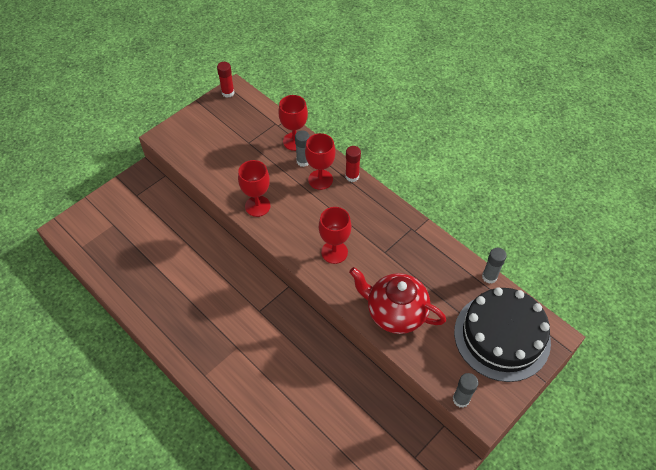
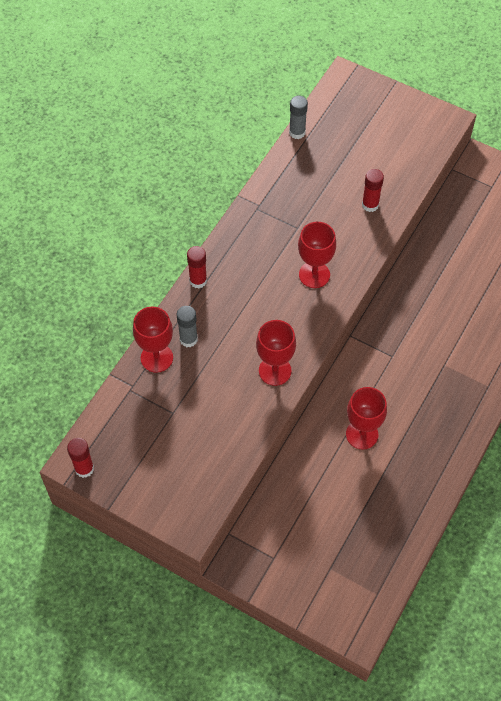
camera: 105 degrees left, 5 degrees up
red goblet [305,133,336,190] -> red goblet moved to [346,387,387,450]
red teapot [349,267,446,334] -> red glue stick [362,169,384,212]
grey glue stick [453,373,478,408] -> none
black cake [454,287,551,382] -> none

